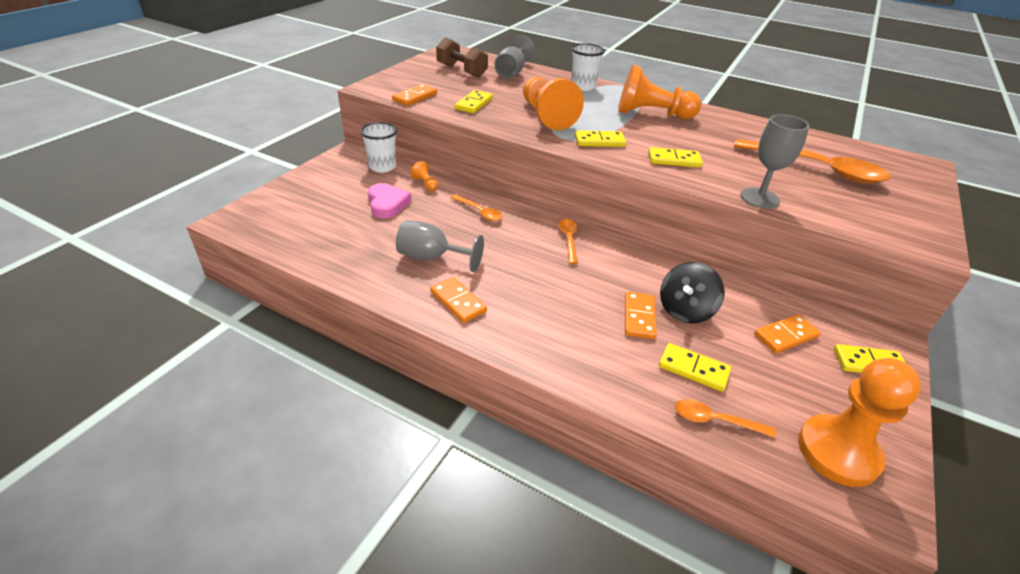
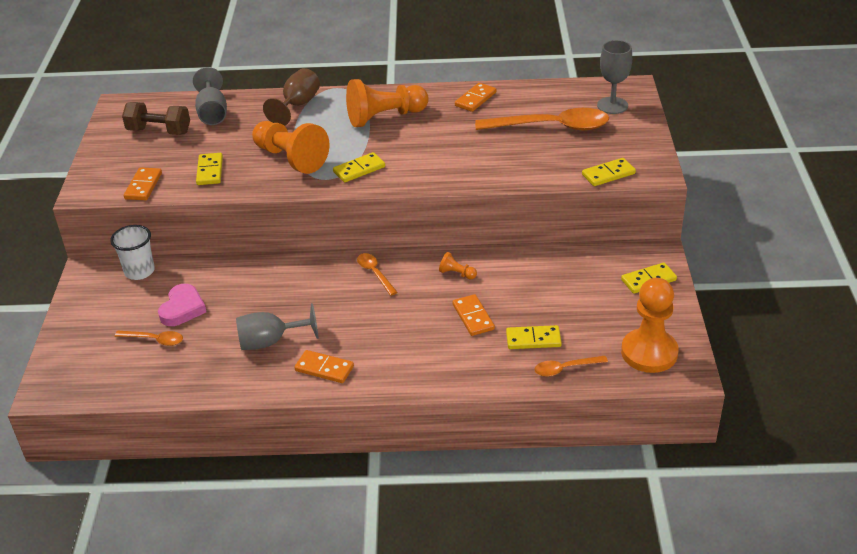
camera: 25 degrees left, 0 degrees up
pink heart [368,183,412,218] -> pink heart turned 60 degrees clockwise [158,284,206,326]
orange pawn [410,161,438,191] -> orange pawn moved to [439,252,477,279]
orange spoon [451,194,503,221] -> orange spoon moved to [115,331,183,346]
white cup [571,43,605,91] -> brown goblet [263,68,320,126]
yellow domino [648,147,703,168] -> yellow domino moved to [582,158,636,186]
black spinning top [660,262,725,324] -> none
grey goblet [741,114,809,209] -> grey goblet moved to [597,40,632,114]
orange domino [754,314,821,353] -> orange domino moved to [455,83,496,112]

